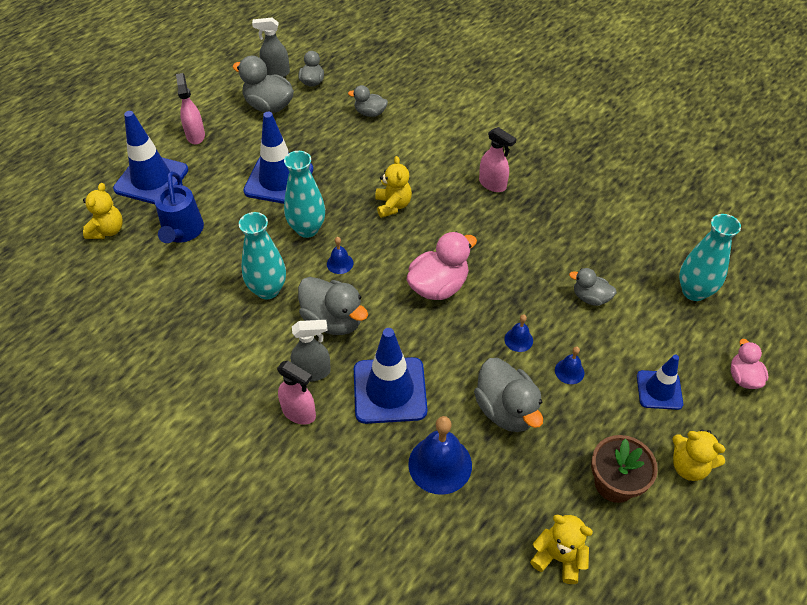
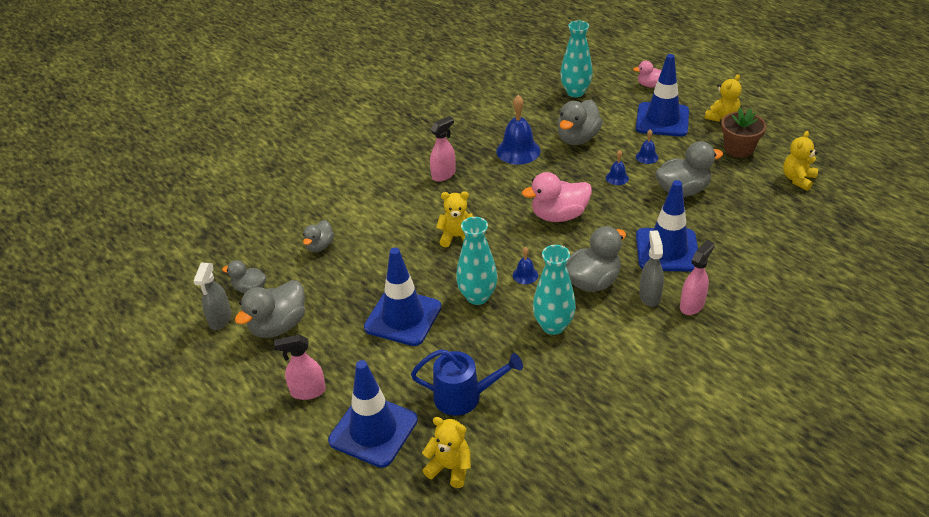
camera: 80 degrees left, 10 degrees down
pink duck [407,232,477,300] -> pink duck turned 75 degrees counterclockwise [522,172,592,222]
blue bell [408,416,472,495] -> blue bell moved to [496,95,540,165]
grey duck [569,268,617,306] -> grey duck [557,100,603,145], size x1.70
blue traffic cone [637,355,683,410] -> blue traffic cone [636,54,689,137], size x1.68

